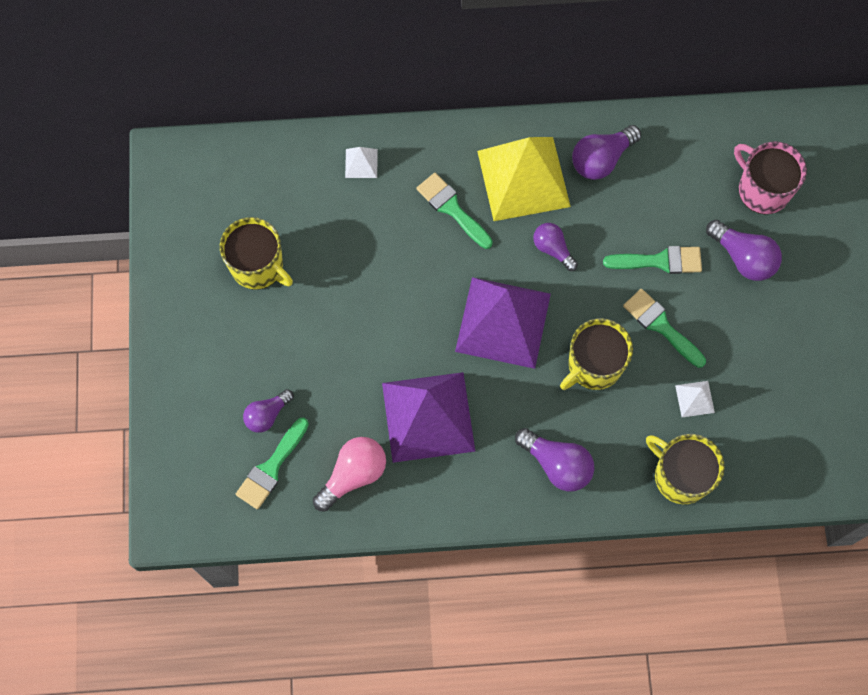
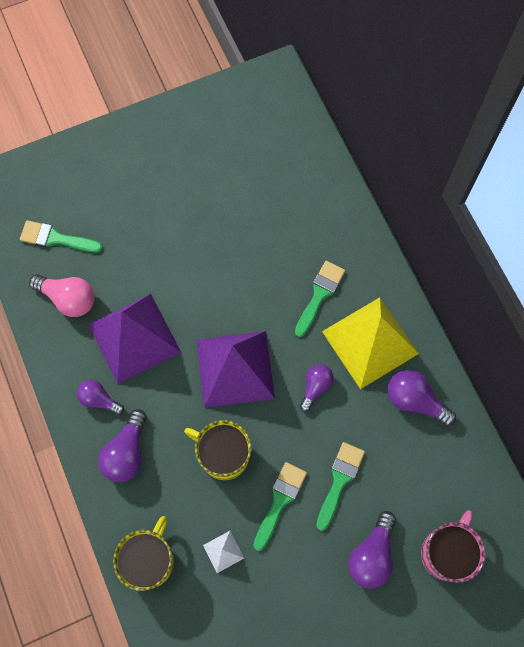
camera: 70 degrees right, 0 degrees up
yellow mug [219,217,293,289] -> none
purple light bulb [243,389,294,433] -> purple light bulb moved to [77,380,124,415]
white pyramid [345,147,378,178] -> none
green brush [603,246,702,274] -> green brush turned 135 degrees counterclockwise [316,442,365,531]

